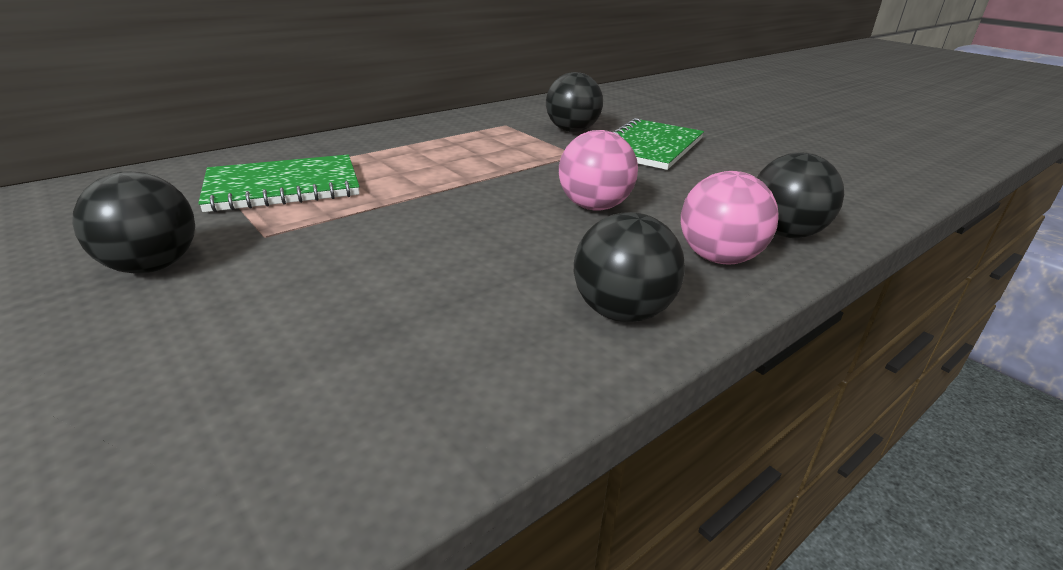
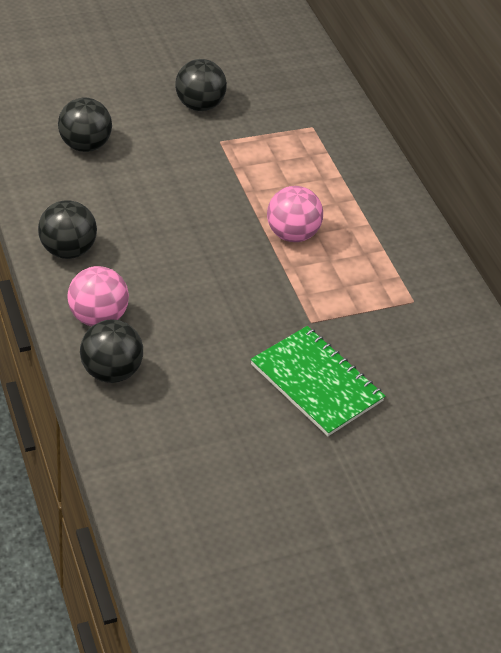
camera: 105 degrees right, 15 degrees up
green notebook [198,155,360,212] -> none
black ball [546,72,603,132] -> black ball moved to [58,98,112,152]
pink ball [559,130,638,211] -> pink ball moved to [267,186,323,242]

